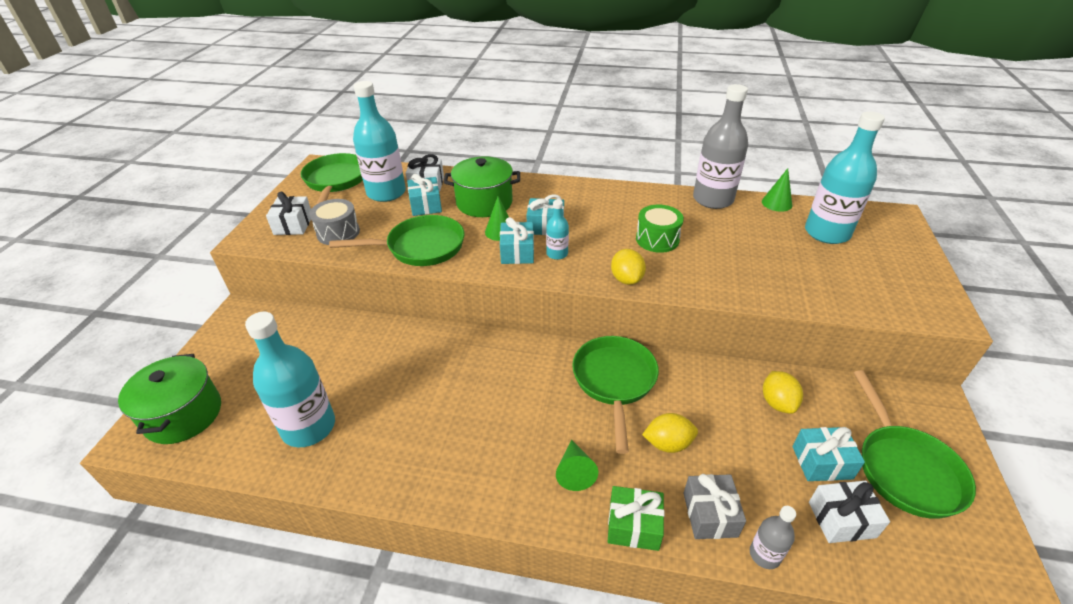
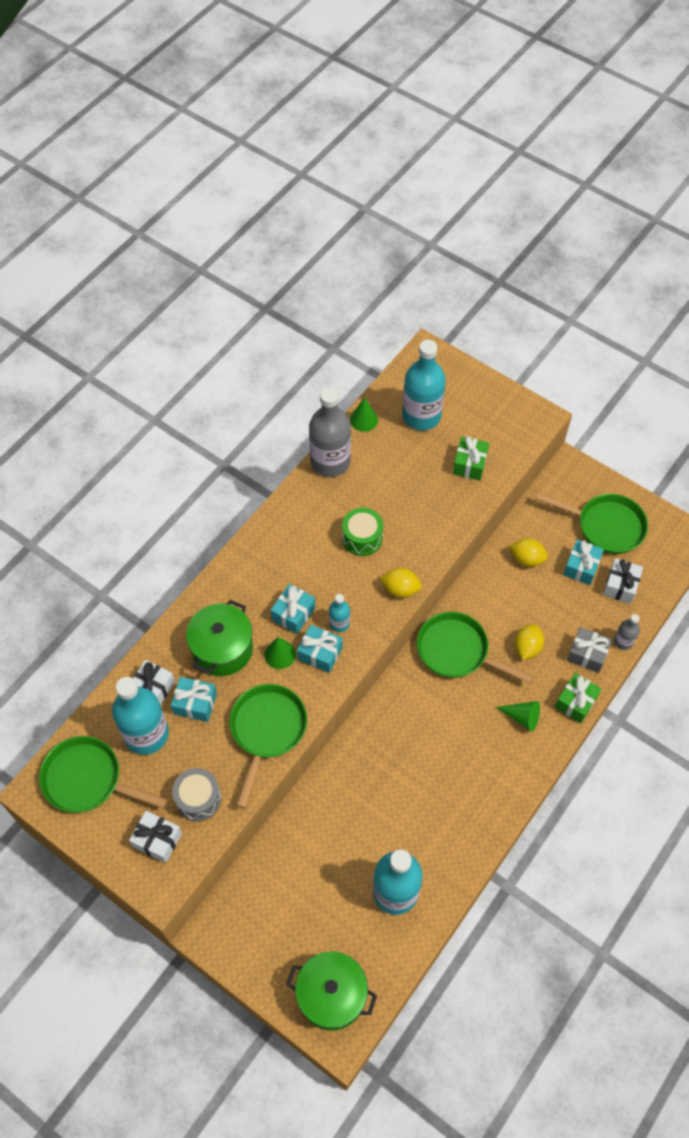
camera: 65 degrees left, 20 degrees up
none -> green gift [453,436,489,480]

